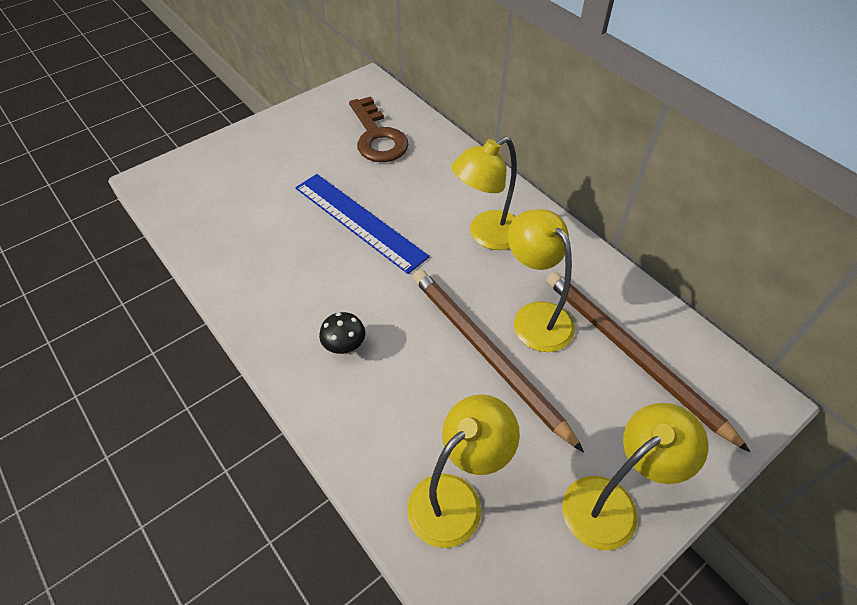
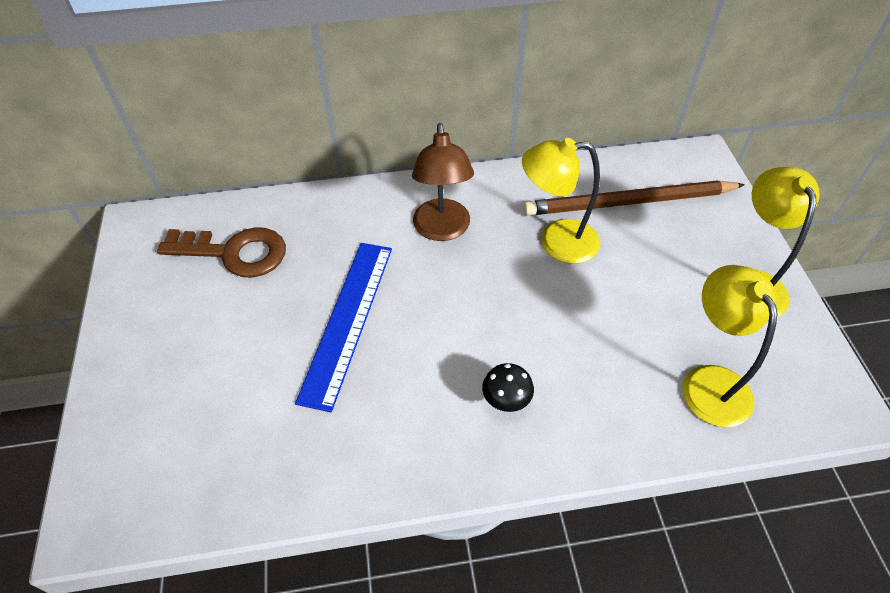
camera: 60 degrees left, 0 degrees up
blue ruler [295,174,430,274] -> blue ruler turned 60 degrees counterclockwise [295,243,392,412]
brown pencil [413,270,584,452] -> none
yellow lamp [451,137,517,250] -> brown lamp [412,123,474,241]

